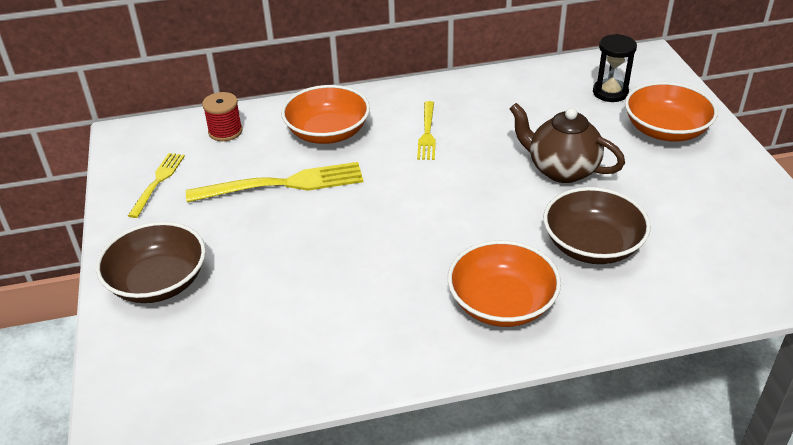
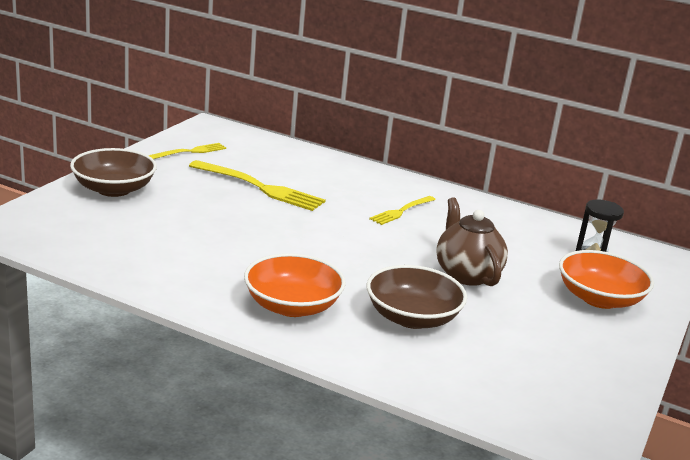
camera: 35 degrees right, 15 degrees down
red spool [202,92,243,141] -> none
orange bowl [281,85,370,144] -> none

